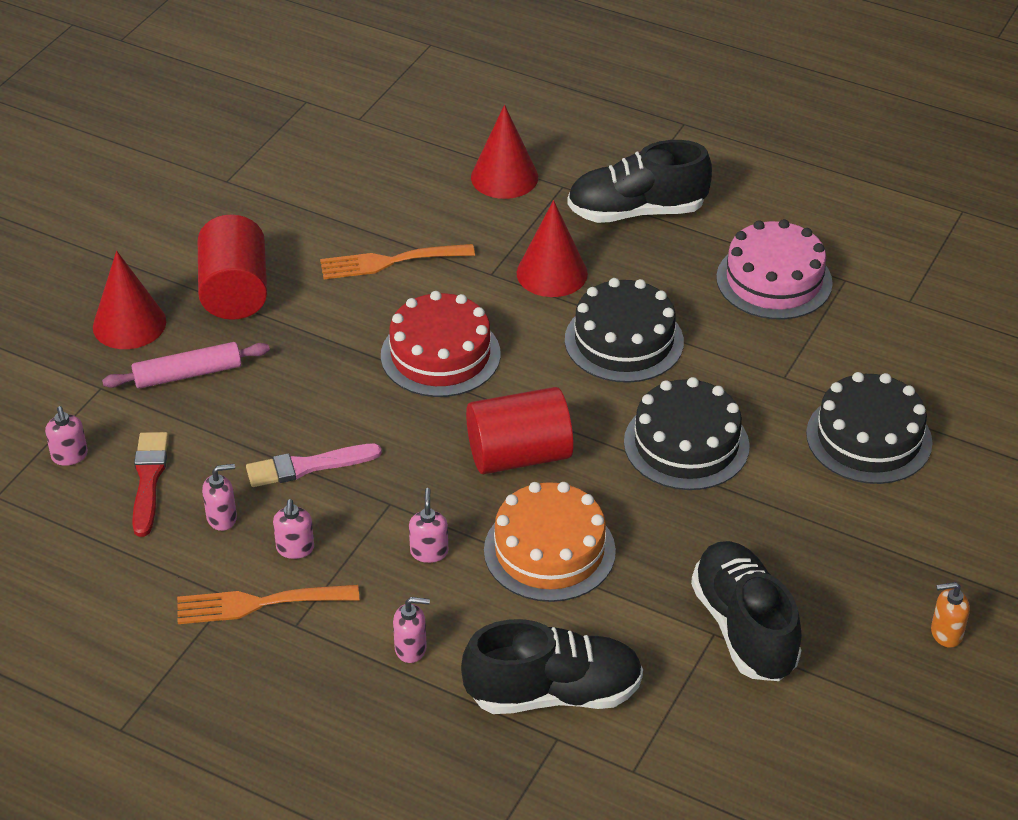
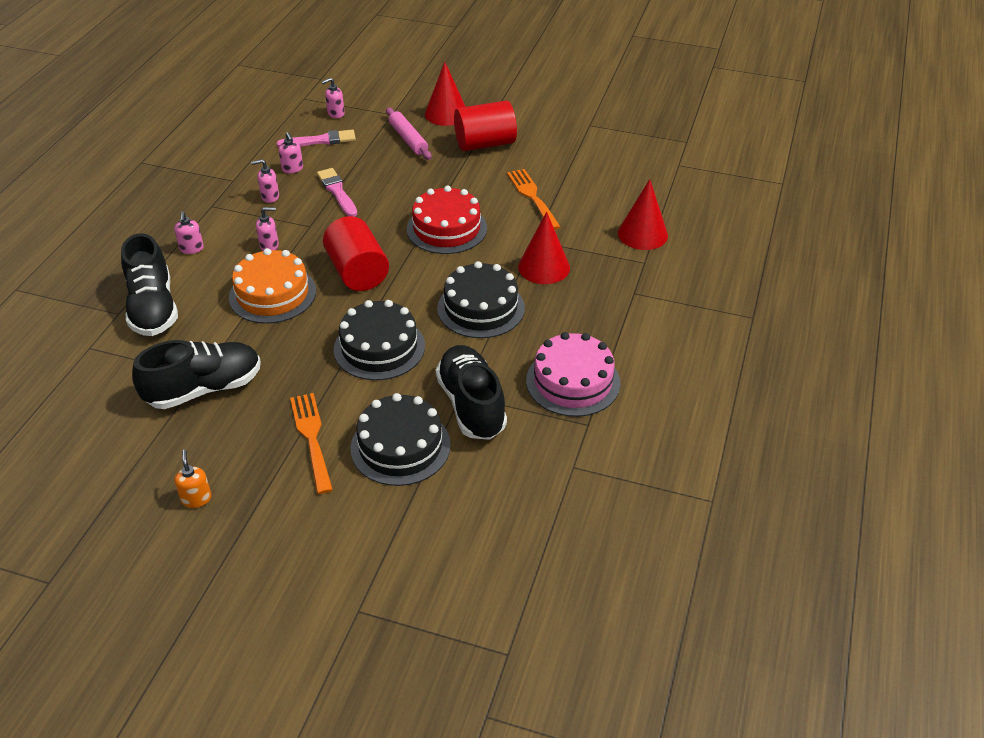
camera: 80 degrees right, 0 degrees up
red brush [132,432,169,537] -> pink brush [277,130,356,147]
orange fork [177,585,359,624] -> orange fork moved to [290,393,333,494]
black shoe [567,140,712,223] -> black shoe moved to [436,345,507,440]

